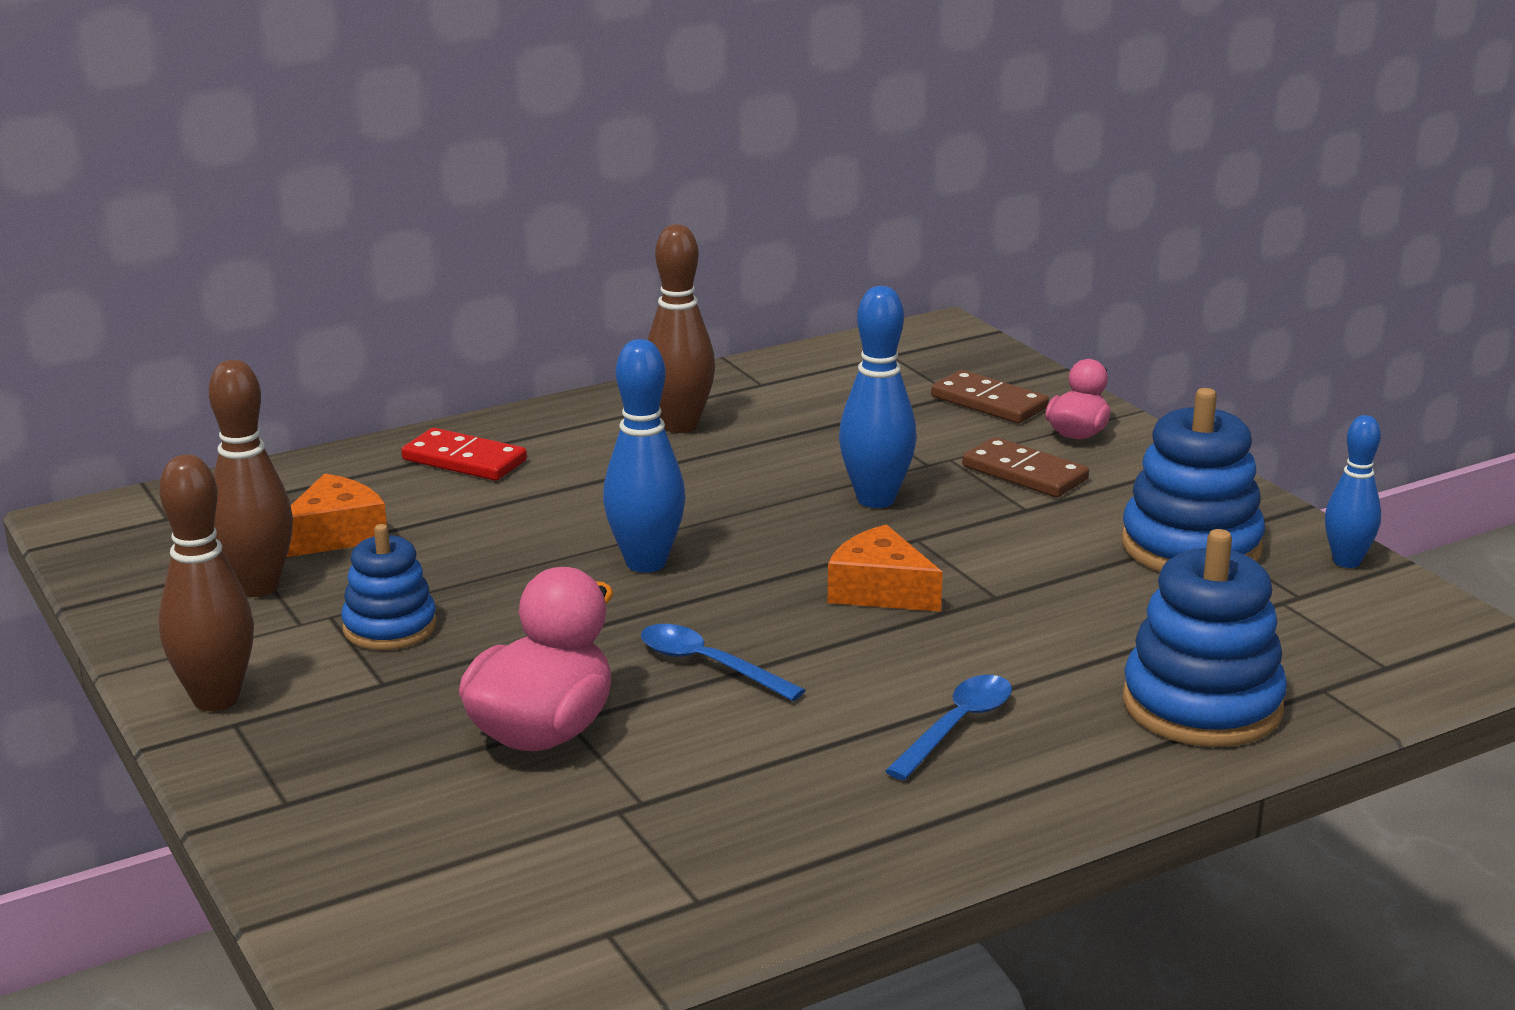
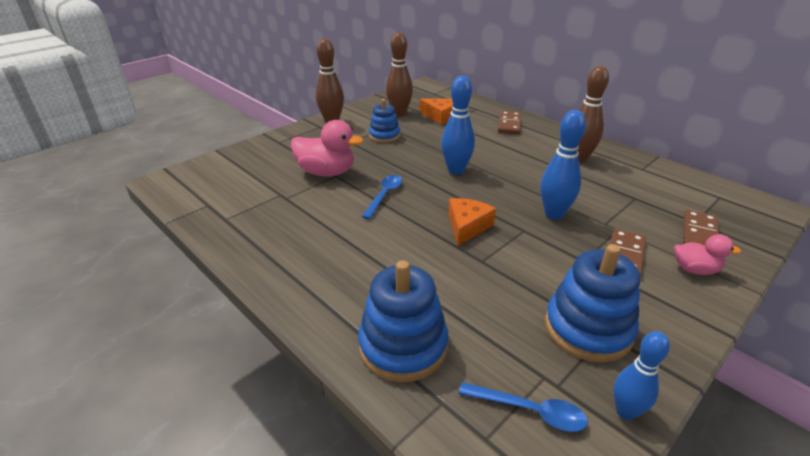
camera: 75 degrees right, 10 degrees up
red domino [401,428,527,481] -> brown domino [498,111,521,135]
blue spoon [885,675,1012,780] -> blue spoon moved to [459,382,588,432]

